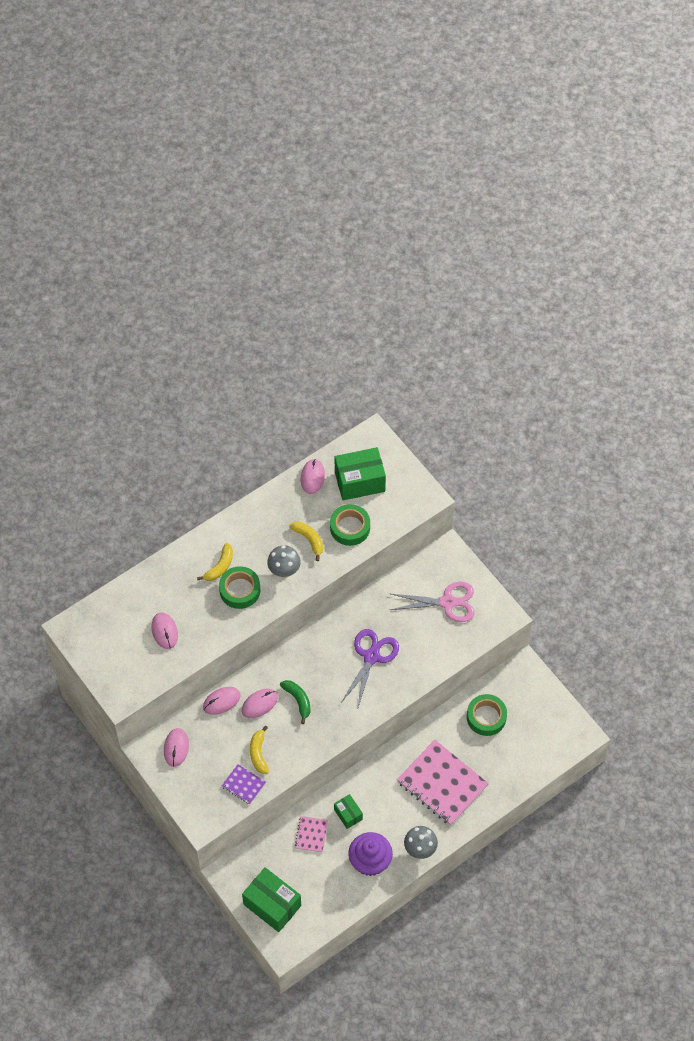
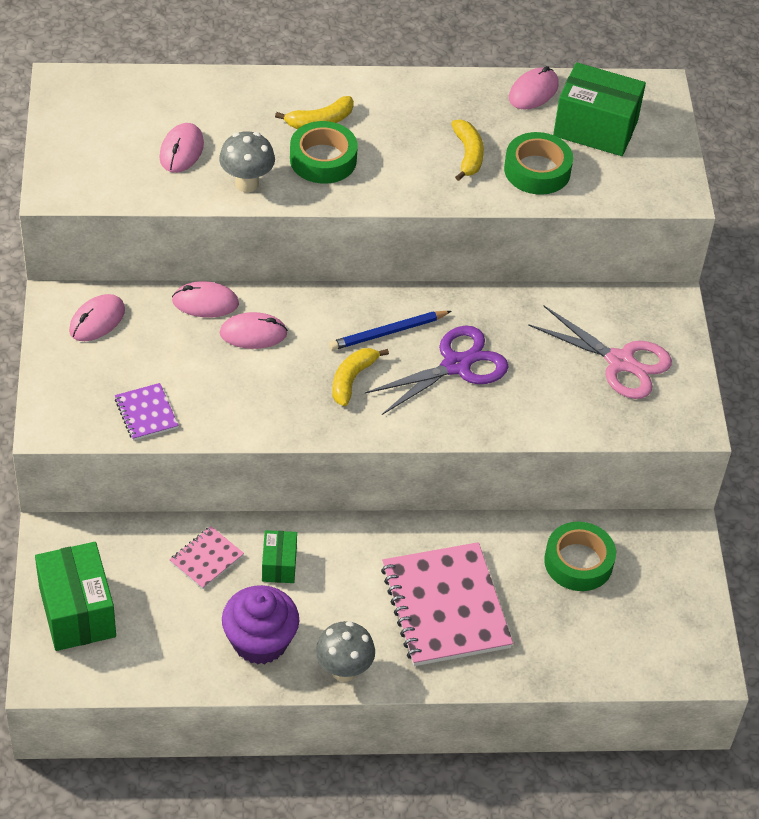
camera: 30 degrees right, 10 degrees down
yellow banana [250,726,269,774] -> yellow banana moved to [332,348,389,406]
grey mushroom [267,545,301,578] -> grey mushroom moved to [219,131,275,193]
green banana [280,680,311,724] -> none
none -> blue pencil [329,311,451,350]

